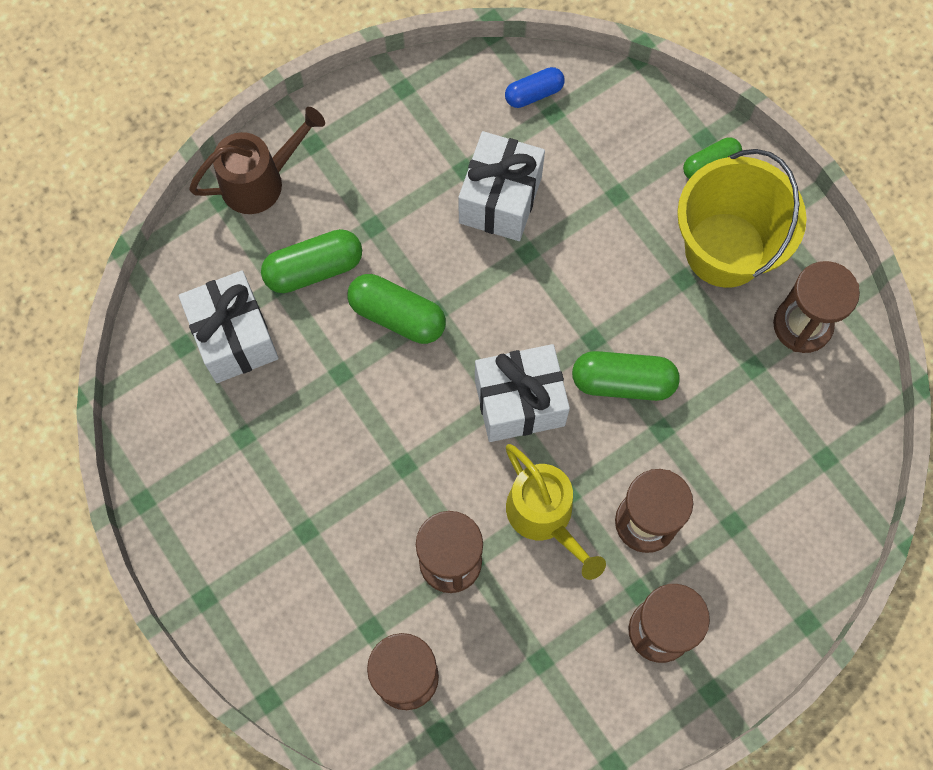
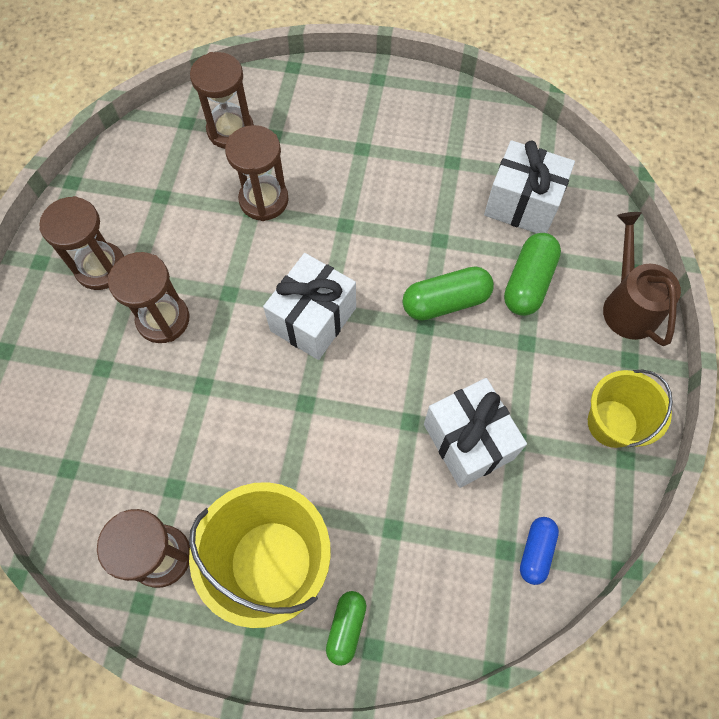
camera: 135 degrees right, 5 degrees down
brown watering can [189,107,325,214] -> brown watering can turned 150 degrees clockwise [603,212,681,346]
yellow watering can [506,444,606,580] -> none
green capsule [572,351,680,401] -> none
none -> yellow bucket [588,370,673,448]

